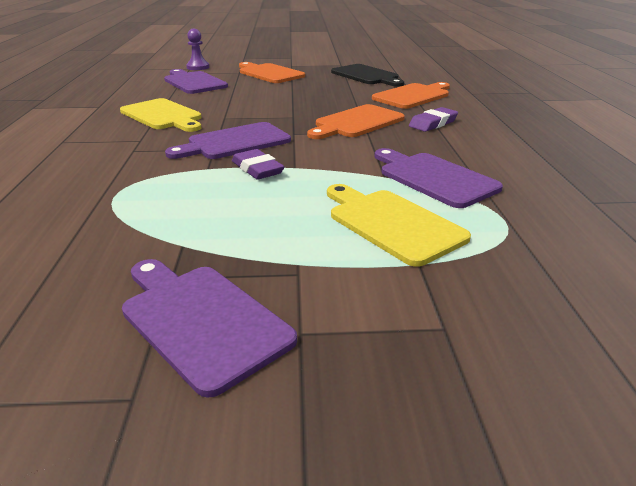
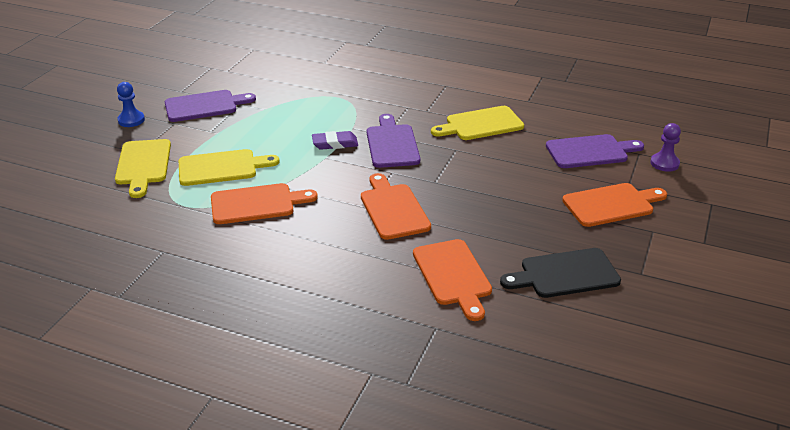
camera: 115 degrees right, 5 degrees up
purple cutting board [375,148,503,208] -> orange cutting board [211,183,318,224]
purple eraser [409,107,458,132] -> none
none -> yellow cutting board [115,139,171,198]
none -> blue pawn [117,82,145,127]

